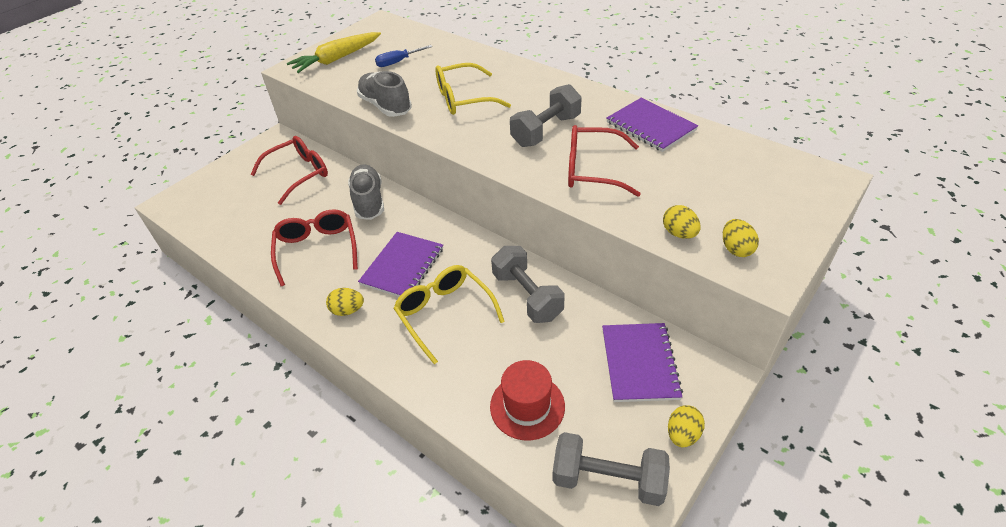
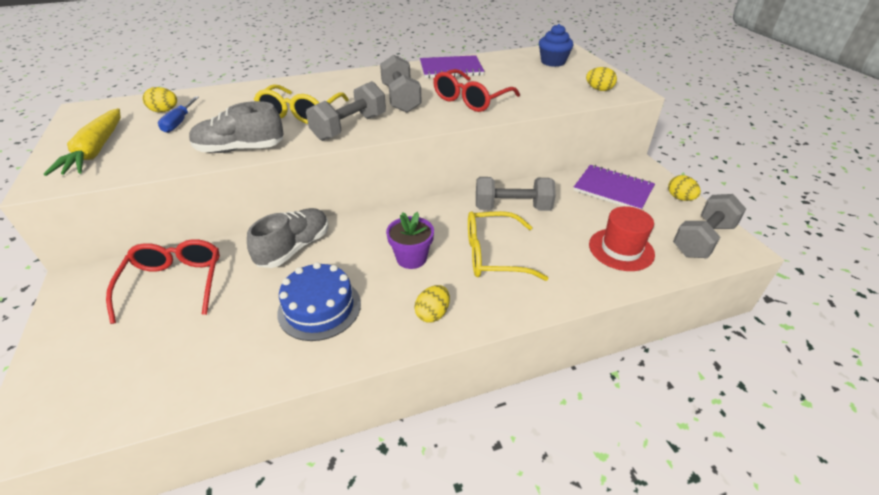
camera: 60 degrees left, 5 degrees down
red glasses [271,209,358,286] -> blue cake [277,262,361,341]
grey shoe [348,164,384,220] -> grey shoe turned 105 degrees clockwise [247,208,328,268]
purple notebook [358,232,443,297] -> purple flower pot [386,212,434,269]
yellow egg [663,205,701,239] -> yellow egg moved to [143,87,177,112]
none -> grey dumbbell [306,81,386,141]
none -> blue cupcake [539,24,574,67]

